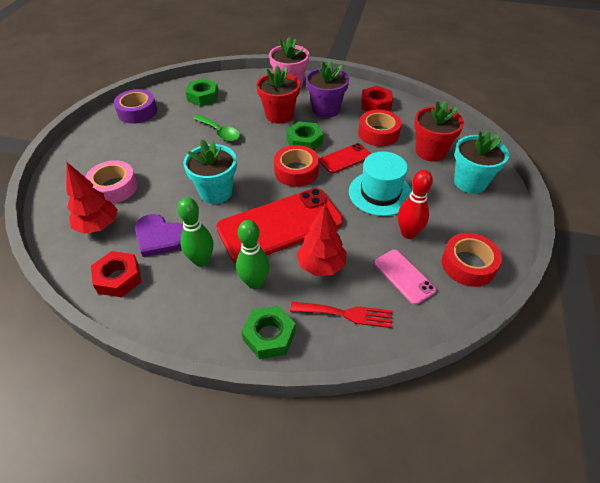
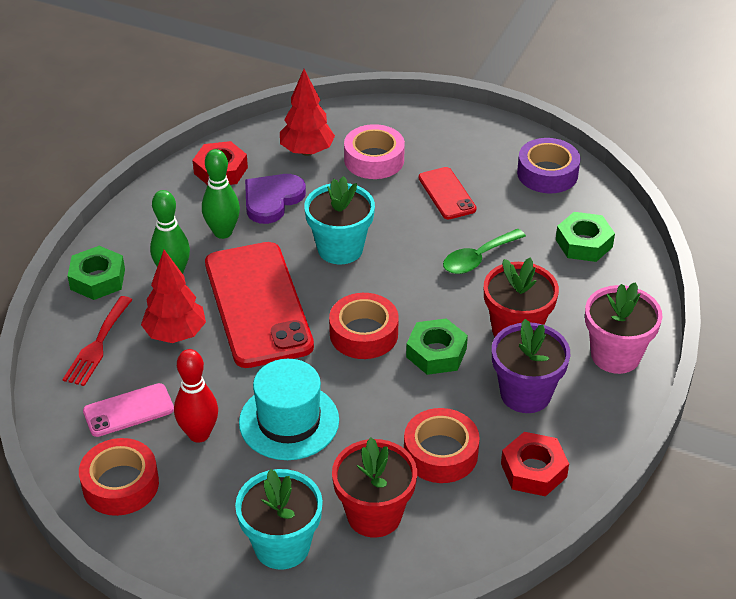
camera: 100 degrees right, 5 degrees down
red phone [319,143,371,174] -> red phone moved to [419,167,477,219]

